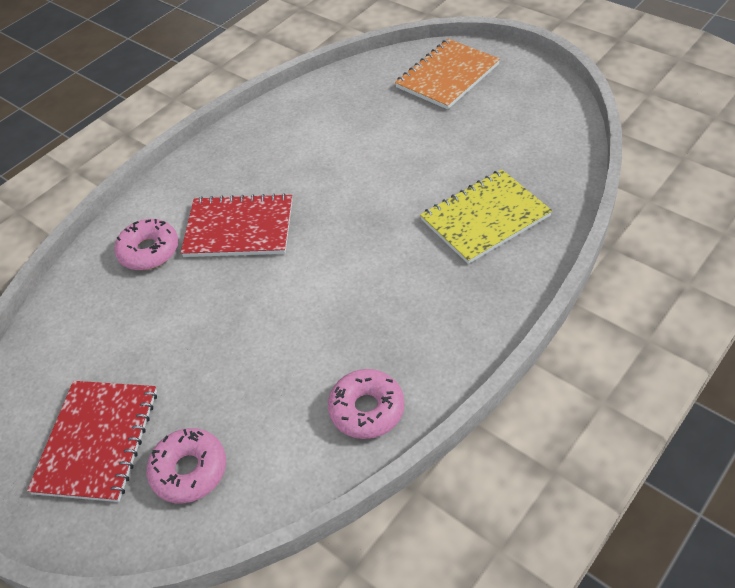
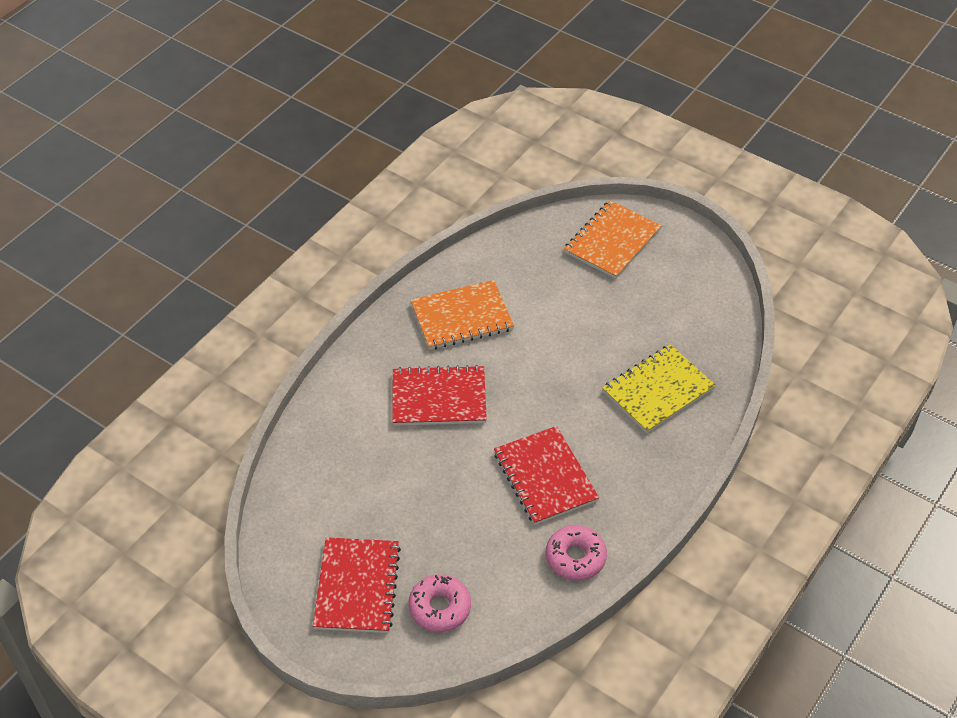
camera: 10 degrees left, 0 degrees up
pink donut [114,219,178,270] -> none
none -> orange notebook [411,280,514,350]
none -> red notebook [494,426,599,525]

